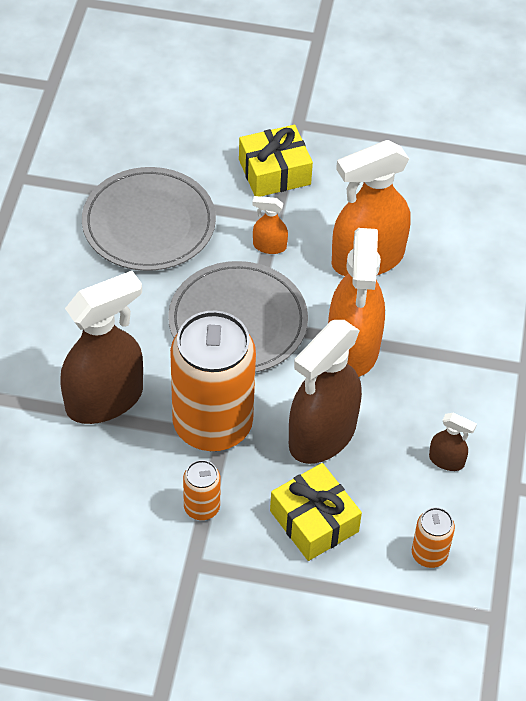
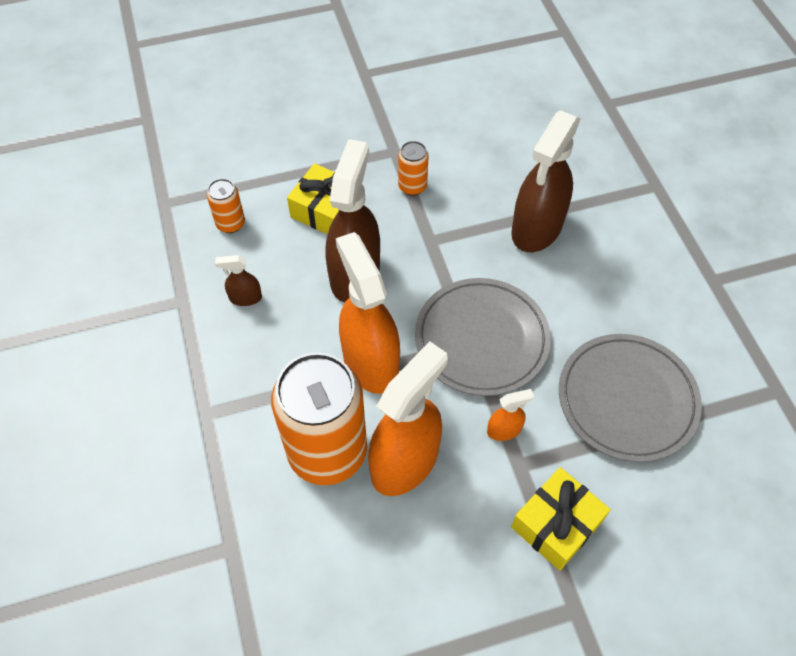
camera: 155 degrees right, 5 degrees up
orange can [170,311,256,451] -> orange can moved to [271,352,367,485]

